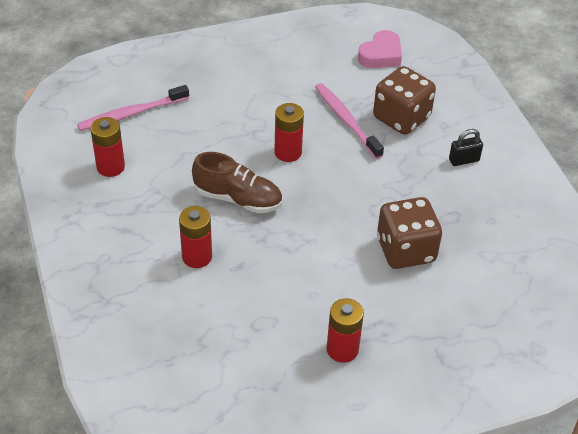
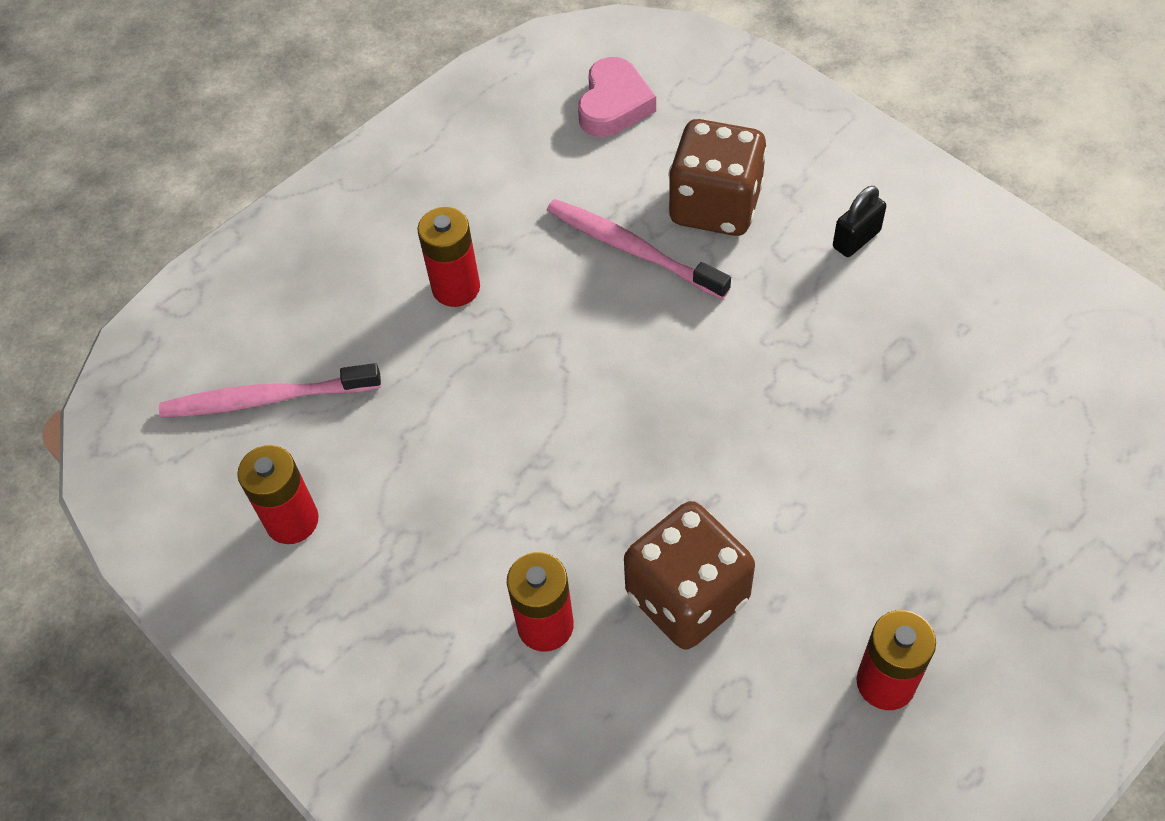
camera: 20 degrees left, 10 degrees up
pink toothbrush [77,85,189,131] -> pink toothbrush turned 45 degrees clockwise [159,363,381,418]
brown shoe [192,152,282,213] -> none
red battery [274,103,304,162] -> red battery moved to [417,207,480,307]
brown dice [377,197,442,269] -> brown dice moved to [624,501,755,650]

